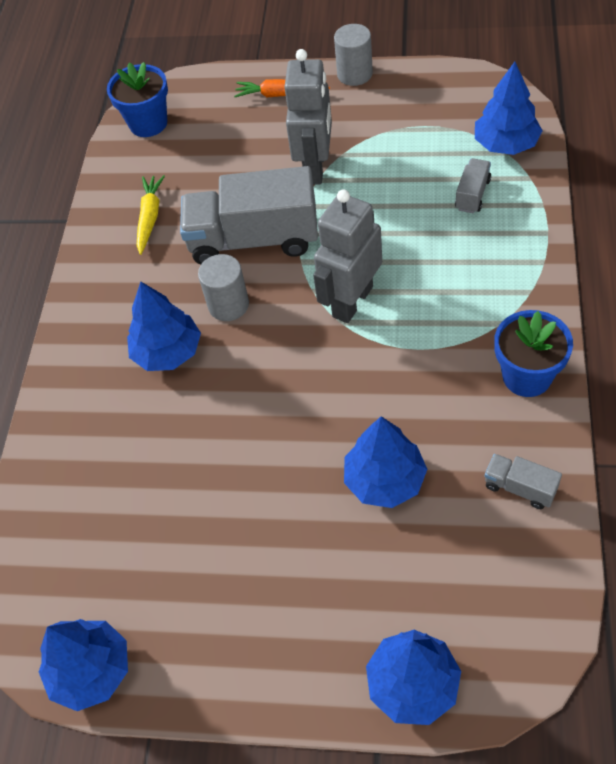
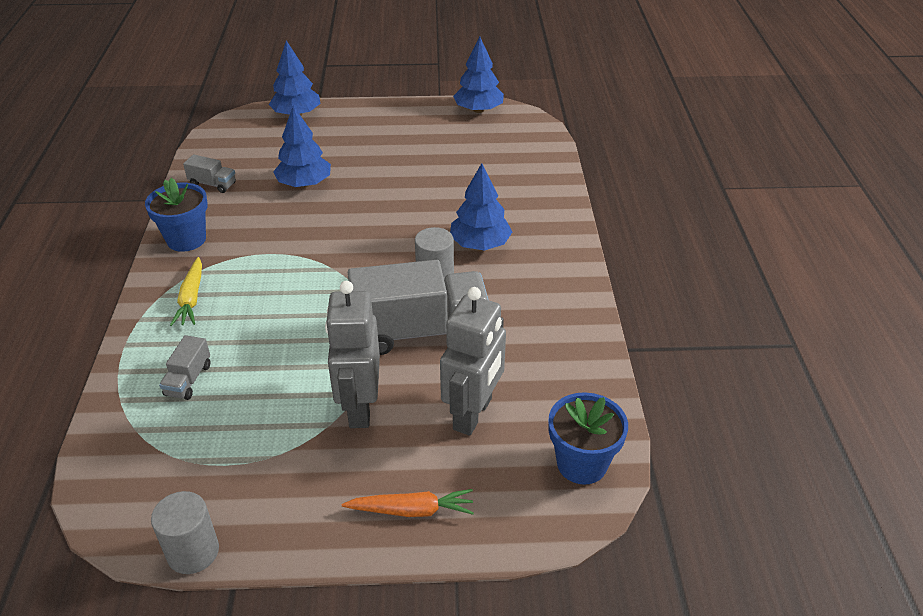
camera: 165 degrees right, 15 degrees down
yellow carrot [137,175,165,255] -> yellow carrot moved to [170,257,202,326]
grey robot [313,189,382,323] -> grey robot moved to [440,287,506,436]
grey cylinder [334,24,373,86] -> grey cylinder moved to [151,491,219,574]
blue tree [475,62,543,155] -> none

